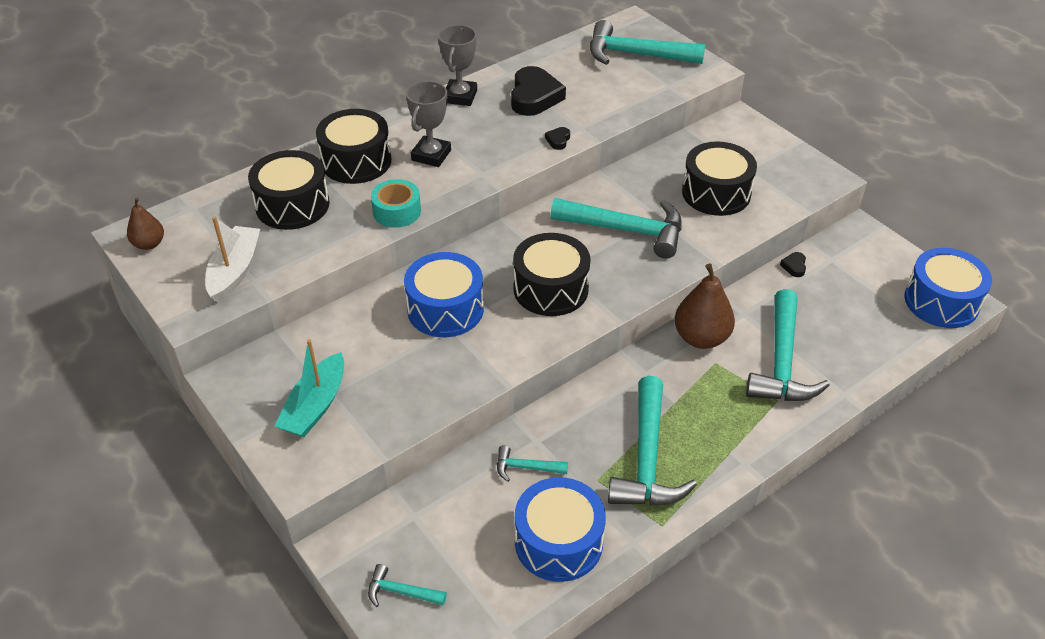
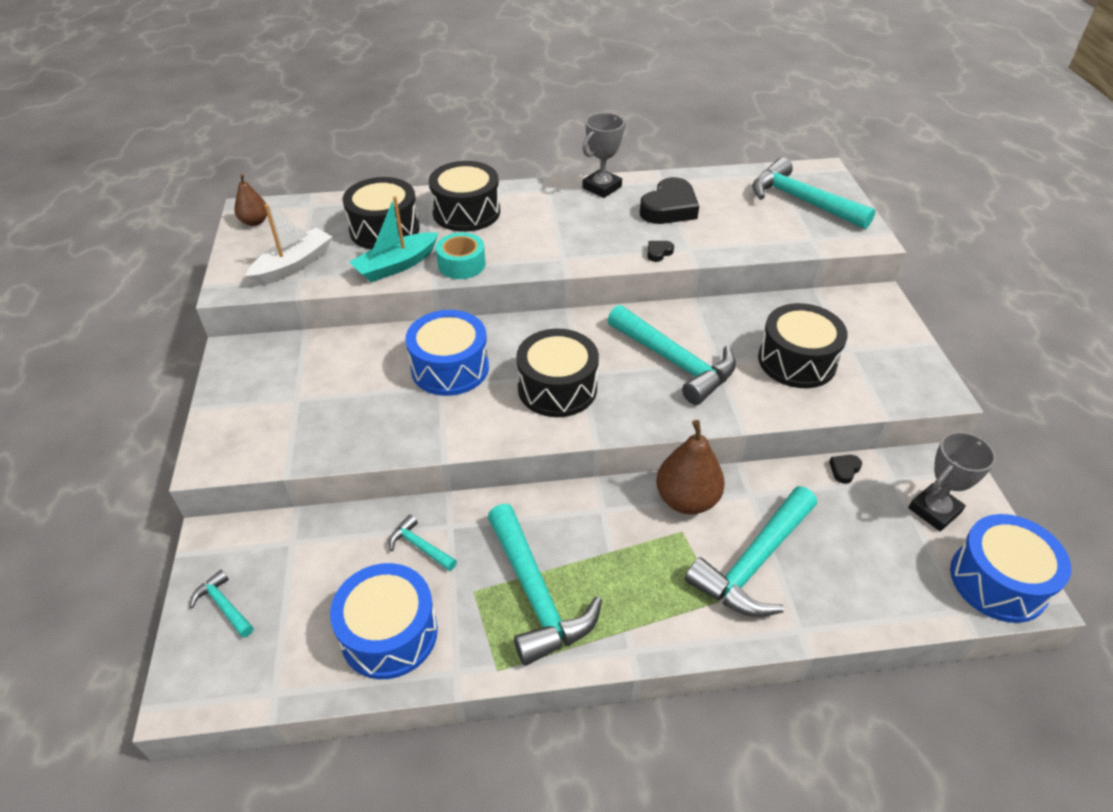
camera: 30 degrees right, 0 degrees up
turquoise boat [275,339,344,437] -> turquoise boat moved to [350,196,438,282]
grey trophy [406,81,451,167] -> grey trophy moved to [908,432,996,531]
turquoise hammer [608,376,697,506] -> turquoise hammer turned 60 degrees counterclockwise [487,504,602,666]

